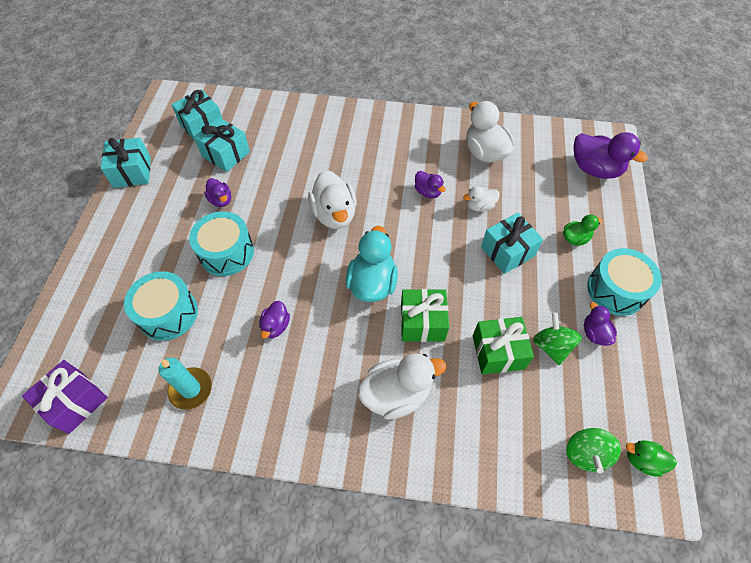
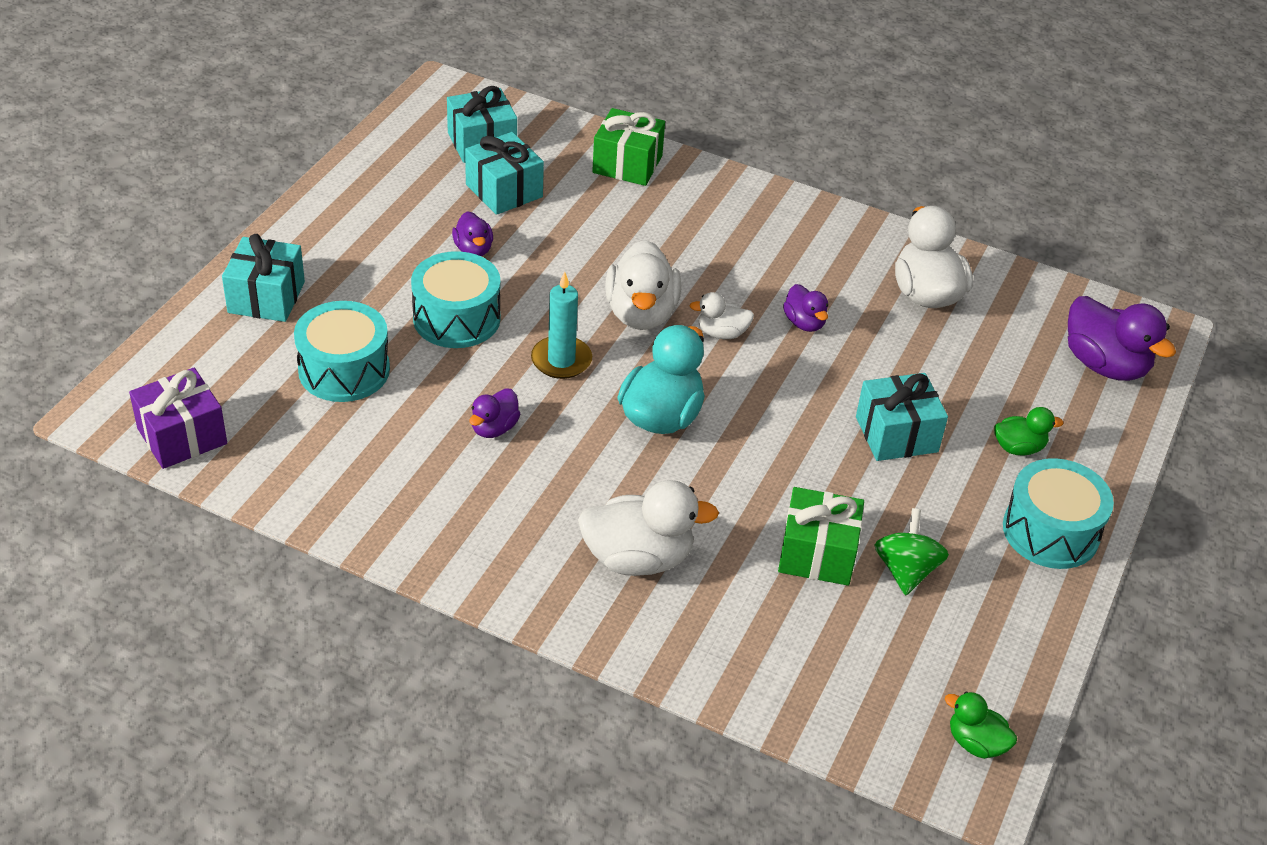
camera: 15 degrees right, 15 degrees down
turquoise gift [101,138,151,188] -> turquoise gift moved to [222,234,305,322]
turquoise candle [158,358,212,410] -> turquoise candle moved to [531,272,592,379]
green gift [401,289,449,342] -> green gift moved to [592,108,665,186]
white duck [463,186,500,212] -> white duck moved to [690,292,754,339]
green spinning top [566,428,621,473] -> none
purple duck [584,302,617,346] -> none

